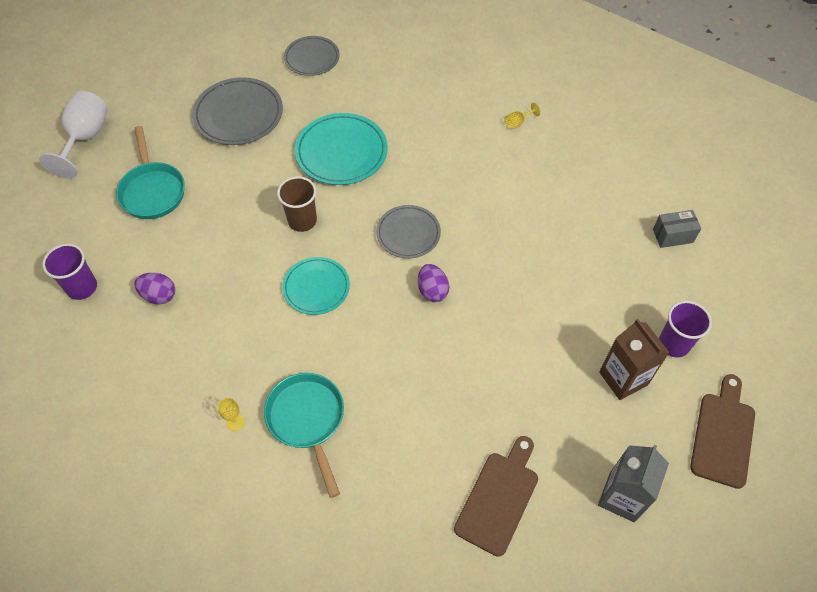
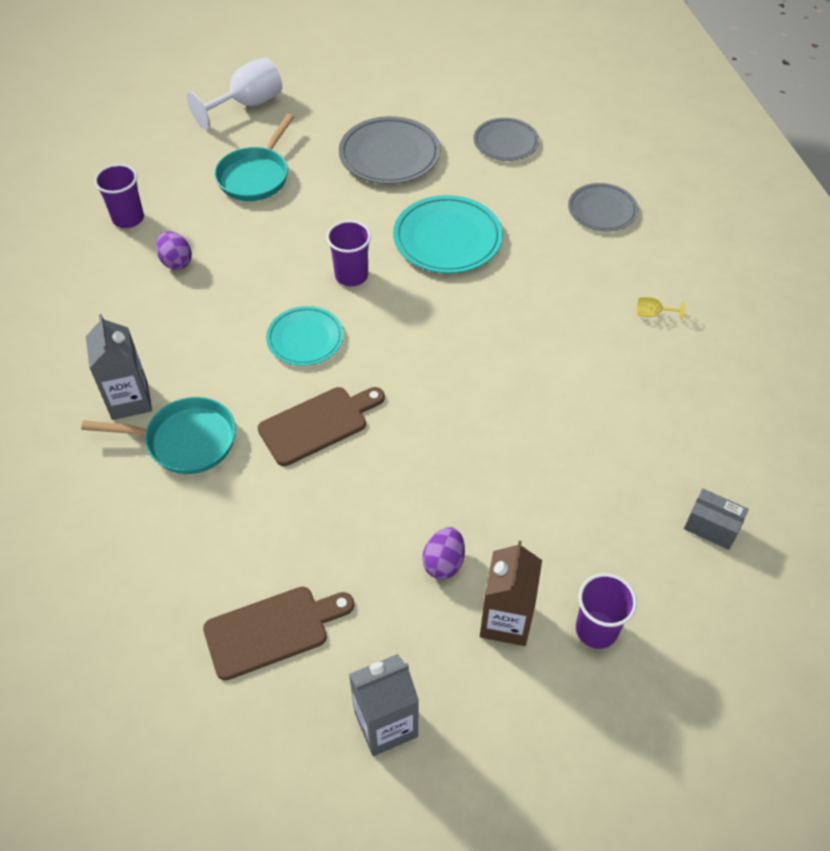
camera: 40 degrees right, 5 degrees down
yellow goblet [218,398,245,431] -> grey carton [86,314,152,420]
turquoise pan [264,373,344,498] -> turquoise pan turned 75 degrees clockwise [81,397,236,474]
brown cup [277,176,317,232] -> purple cup [326,220,371,286]
grey plate [376,205,441,258] -> grey plate moved to [568,183,638,231]
purple egg [418,264,449,302] -> purple egg moved to [422,527,465,579]
brown cutting board [690,374,755,489] -> brown cutting board moved to [258,387,385,466]

